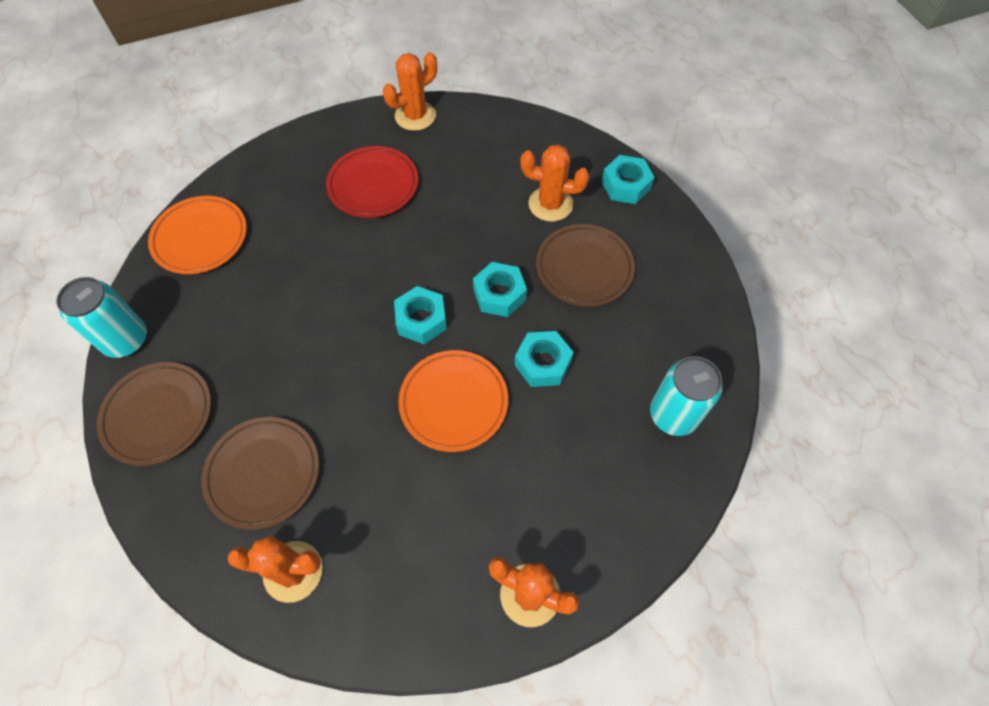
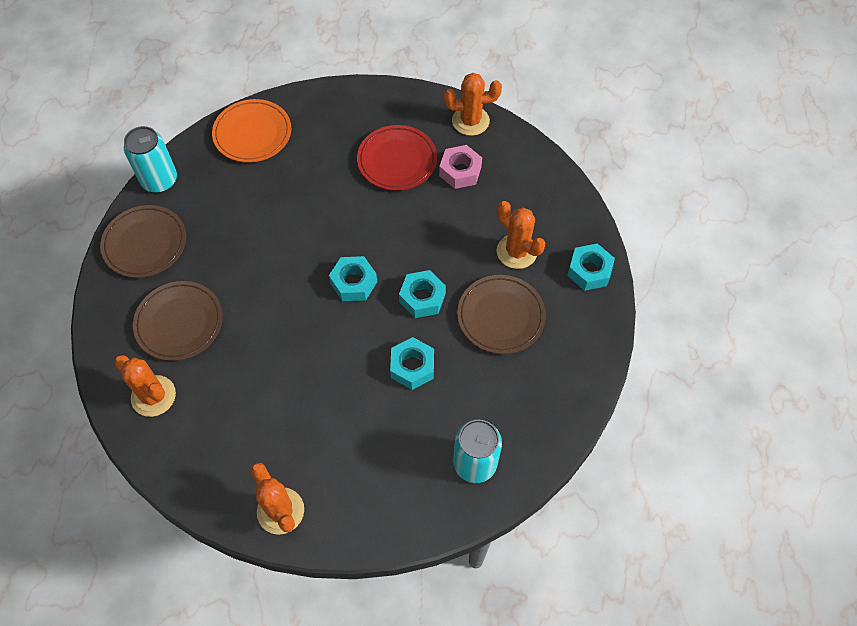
camera: 35 degrees right, 0 degrees up
orange plate [398,350,508,452] -> none
none -> pink nut [439,145,482,189]

